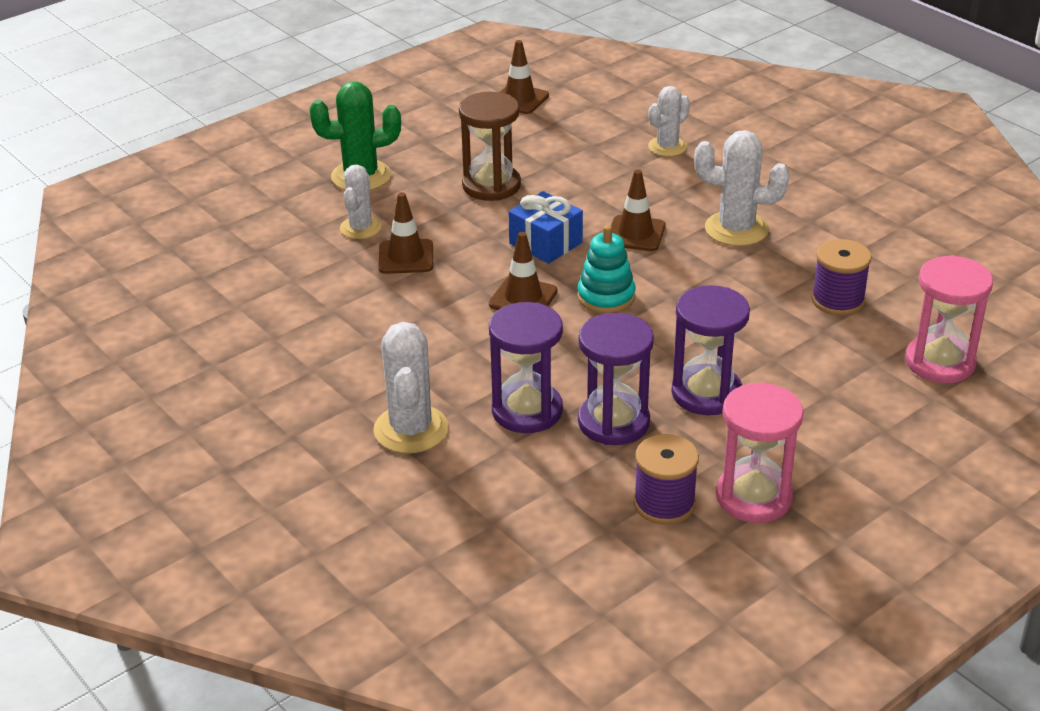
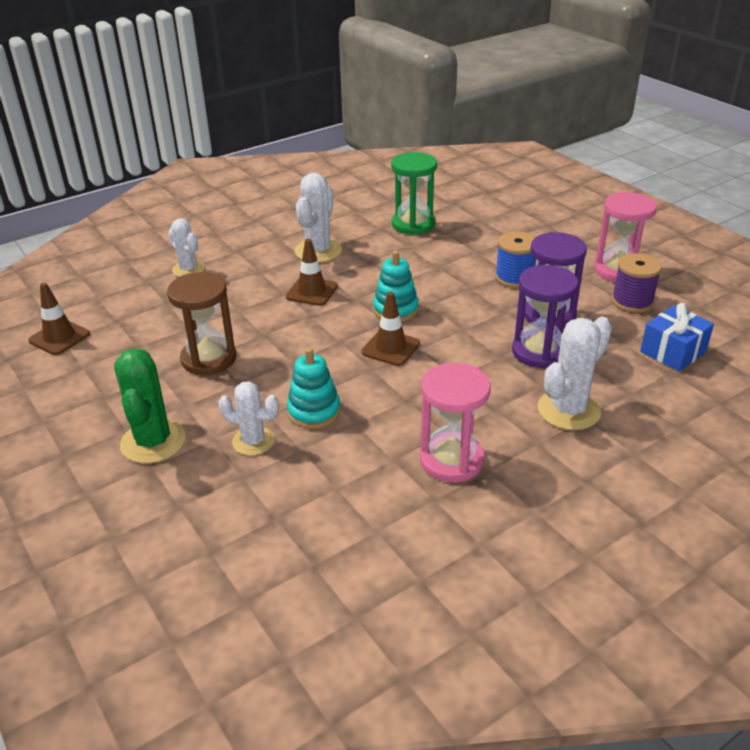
camera: 85 degrees left, 0 degrees up
white cactus [373,322,448,453] -> white cactus turned 45 degrees counterclockwise [538,317,612,430]
brown traffic cone [379,192,433,274] -> turquoise stacking toy [287,348,341,429]
blue gift [508,191,583,264] -> blue gift moved to [640,303,714,372]
purple hourglass [672,285,750,415] -> blue spool [495,231,536,288]
purple spool [811,239,872,316] -> green hourglass [391,152,437,235]
pink hourglass [905,255,993,383] -> pink hourglass moved to [420,363,491,482]

